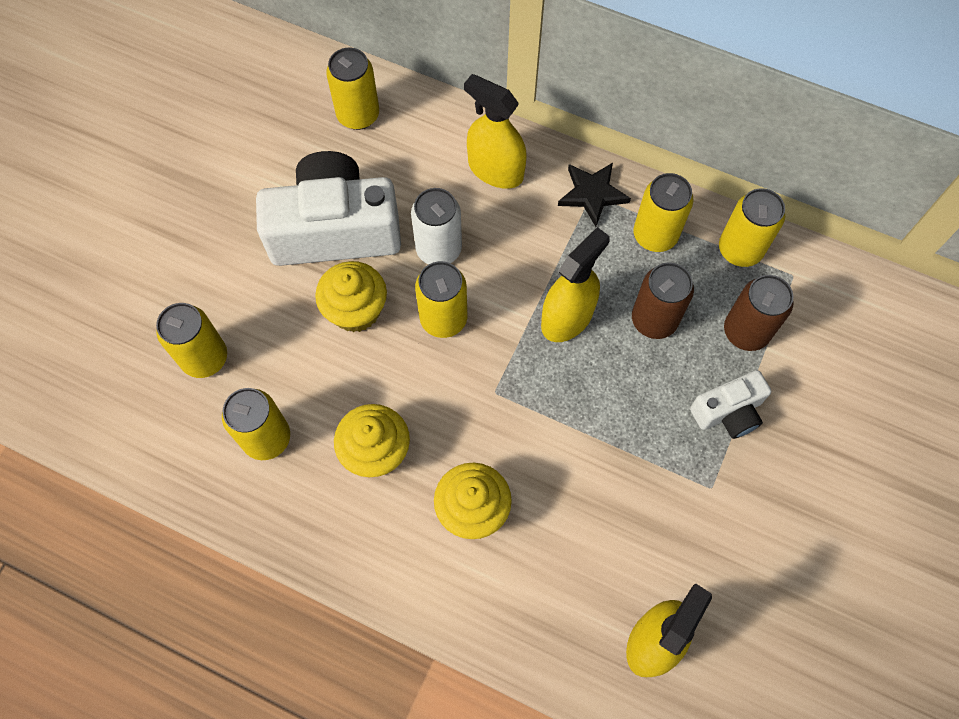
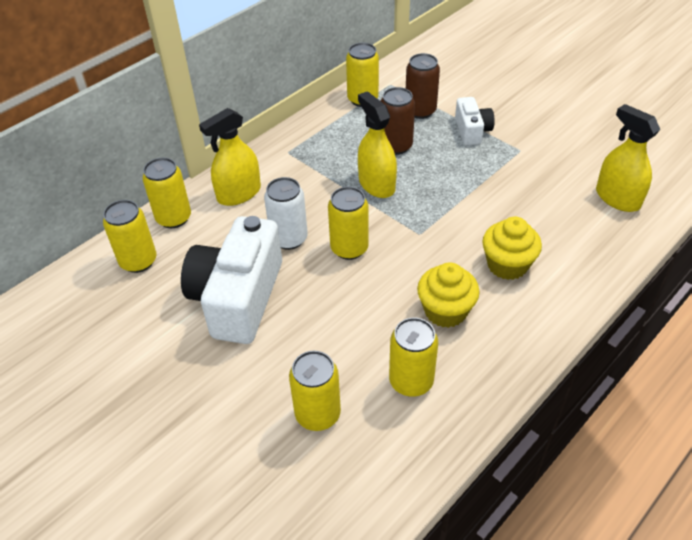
camera: 70 degrees left, 20 degrees down
yellow cupcake [315,261,387,332] -> none
black star [558,163,631,227] -> none
yellow can [633,173,694,252] -> yellow can moved to [142,158,191,228]

